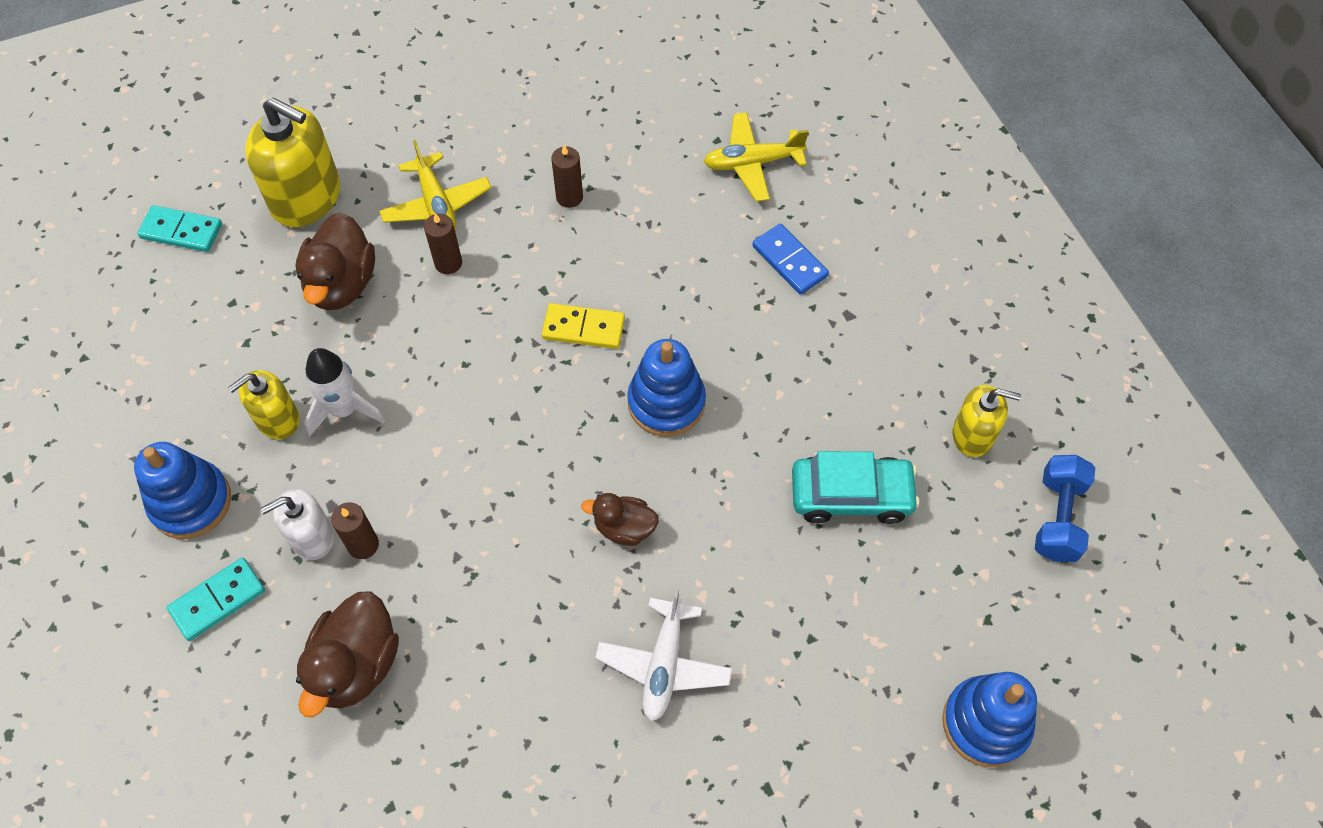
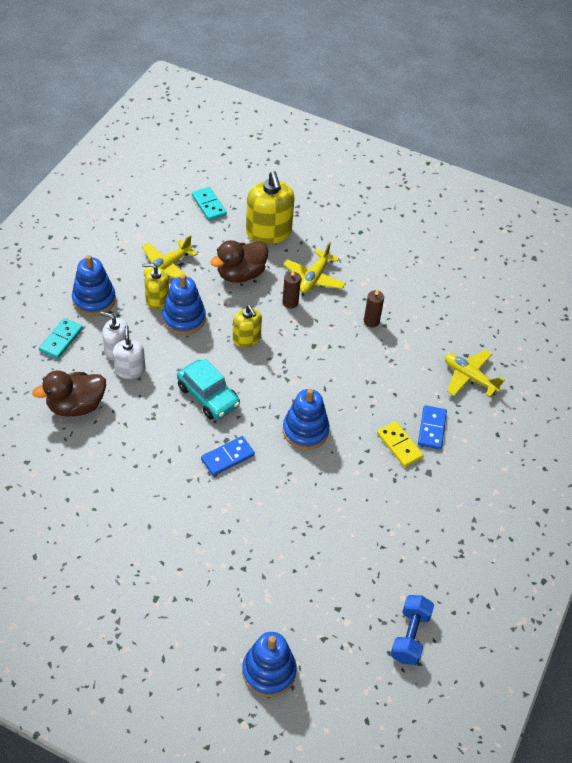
camera: 45 degrees right, 10 degrees down
turquoise domino [167,558,265,641] -> turquoise domino turned 75 degrees counterclockwise [39,318,83,359]
white rocket [304,348,385,437] -> blue stacking toy [162,274,206,335]
brown candle [331,502,379,559] -> white soap dispenser [113,326,145,379]
yellow domino [542,303,625,349] -> yellow domino moved to [377,421,424,467]
brown duck [581,493,659,546] -> blue domino [201,436,255,476]
white plane [595,588,732,722] -> none
turquoise car [792,451,920,524] -> turquoise car moved to [177,358,240,420]
yellow soap dispenser [953,385,1021,457] -> yellow soap dispenser moved to [233,305,262,347]
blue dumbbell [1035,455,1095,562] -> blue dumbbell turned 45 degrees counterclockwise [390,595,434,665]
none -> yellow plane [142,235,198,278]

